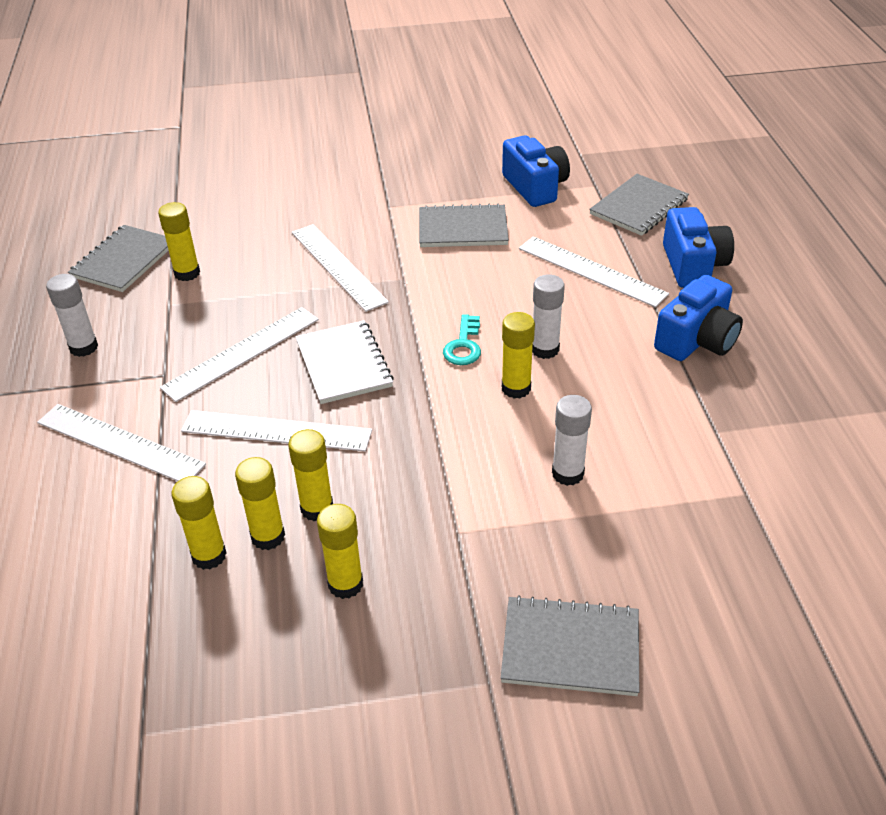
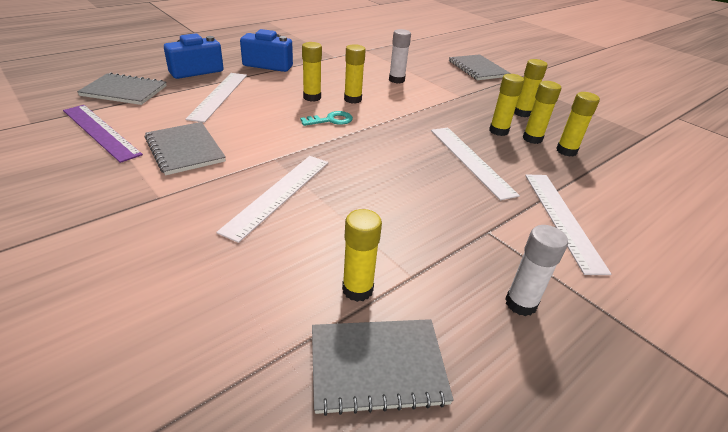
camera: 125 degrees left, 5 degrees down
white ruler [160,307,319,402] -> none
white notebook [295,320,394,404] -> none
blue camera [502,135,570,207] -> purple ruler [63,105,143,163]
white glue stick [532,274,565,359] -> yellow glue stick [302,42,322,102]

